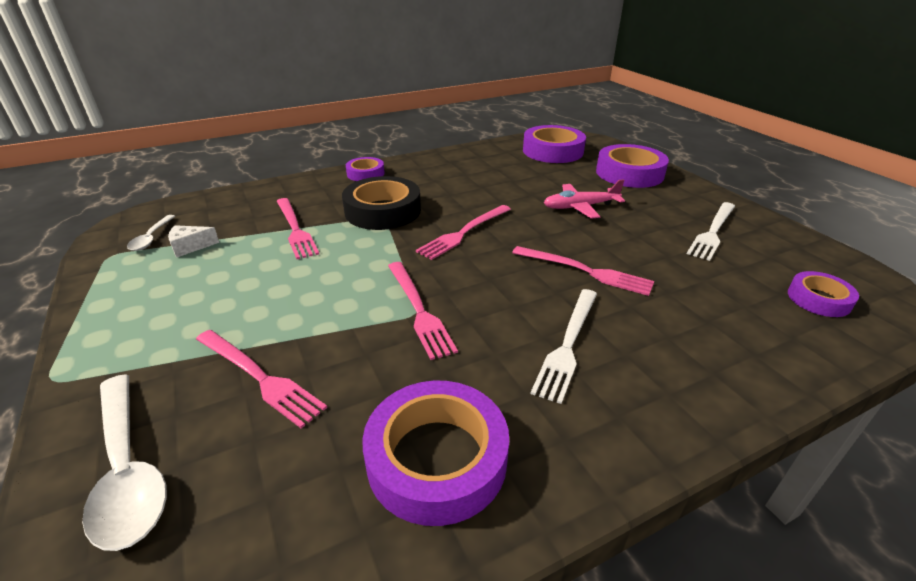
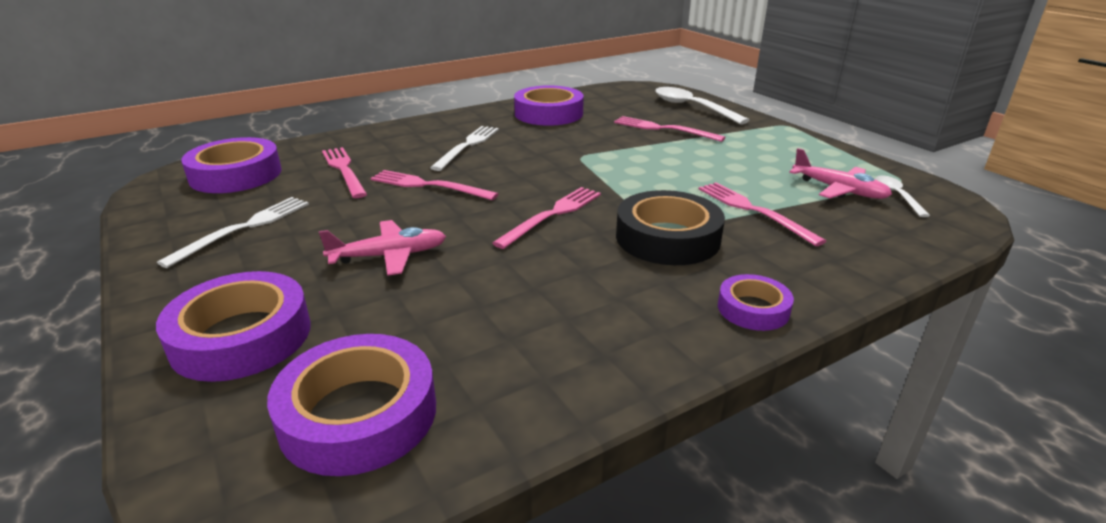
camera: 175 degrees right, 5 degrees down
white cheese [168,225,219,257] -> pink plane [789,148,892,199]
pink fork [388,262,458,360] -> pink fork moved to [322,147,367,198]
purple tape [788,271,859,317] -> purple tape [181,137,282,193], size x1.77

